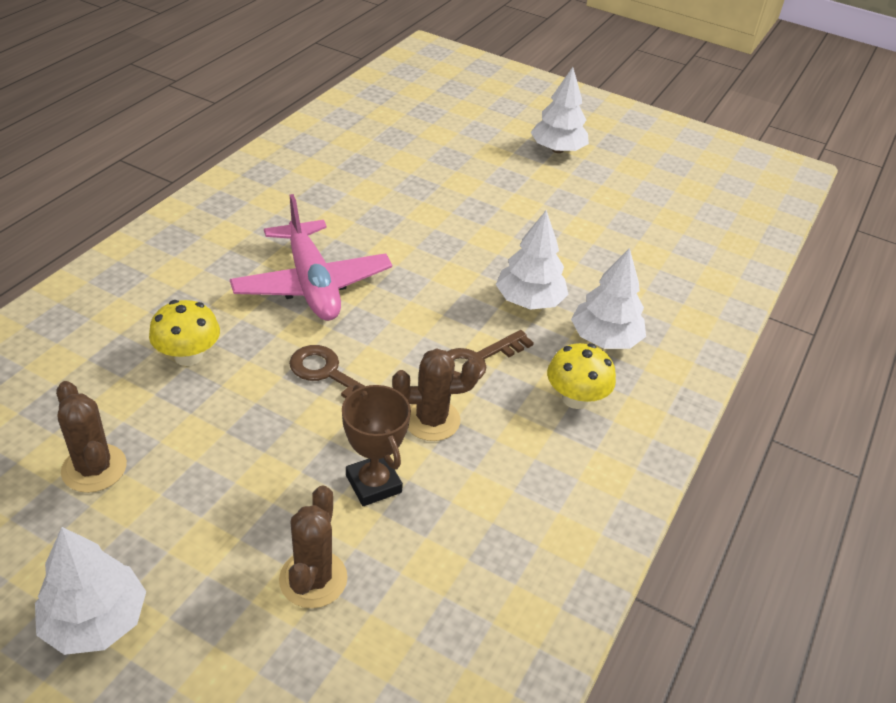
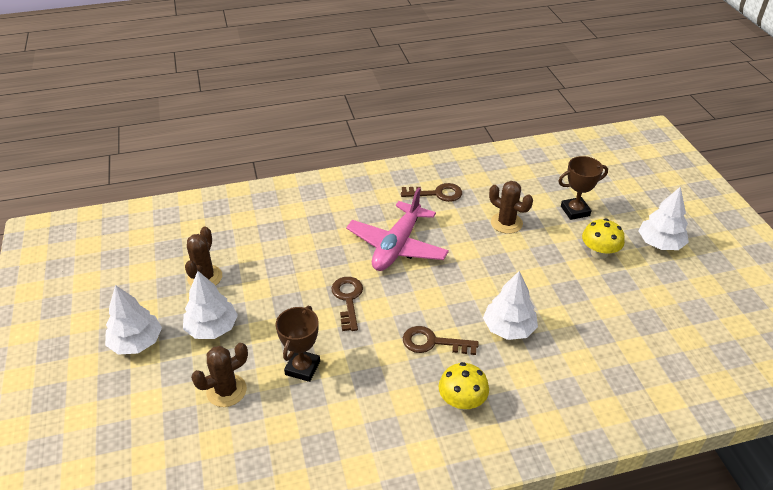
camera: 50 degrees right, 0 degrees up
yellow mushroom [149,300,220,366] -> yellow mushroom moved to [582,218,625,259]
brown cactus [392,348,481,441] -> brown cactus moved to [489,181,533,234]
white tree [571,248,646,349] -> white tree moved to [183,271,238,339]
none -> brown key [401,183,462,202]
none -> brown trophy [558,156,608,220]

